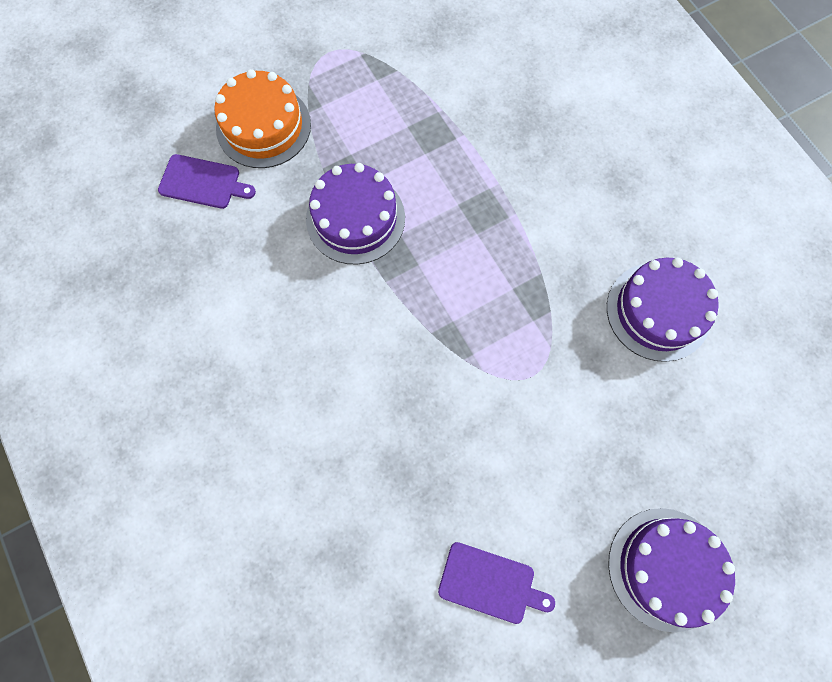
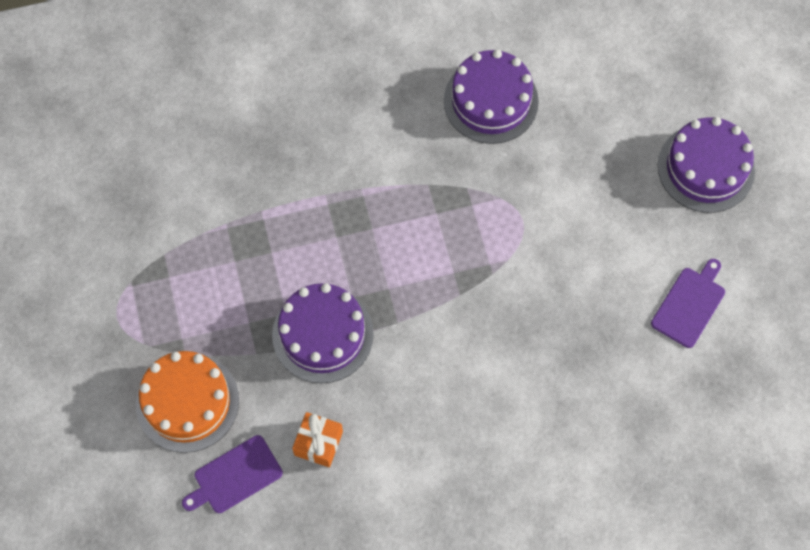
camera: 75 degrees left, 5 degrees down
purple cutting board [158,154,256,209] -> purple cutting board turned 150 degrees counterclockwise [182,435,283,513]
none -> orange gift [292,412,343,467]

